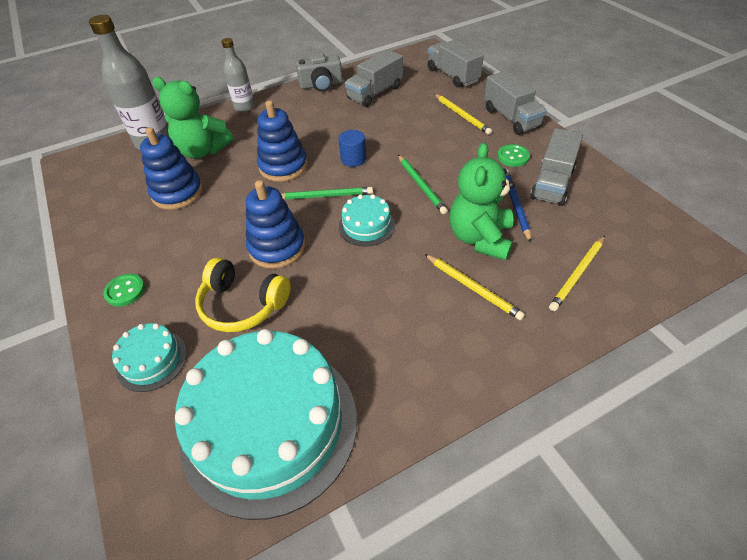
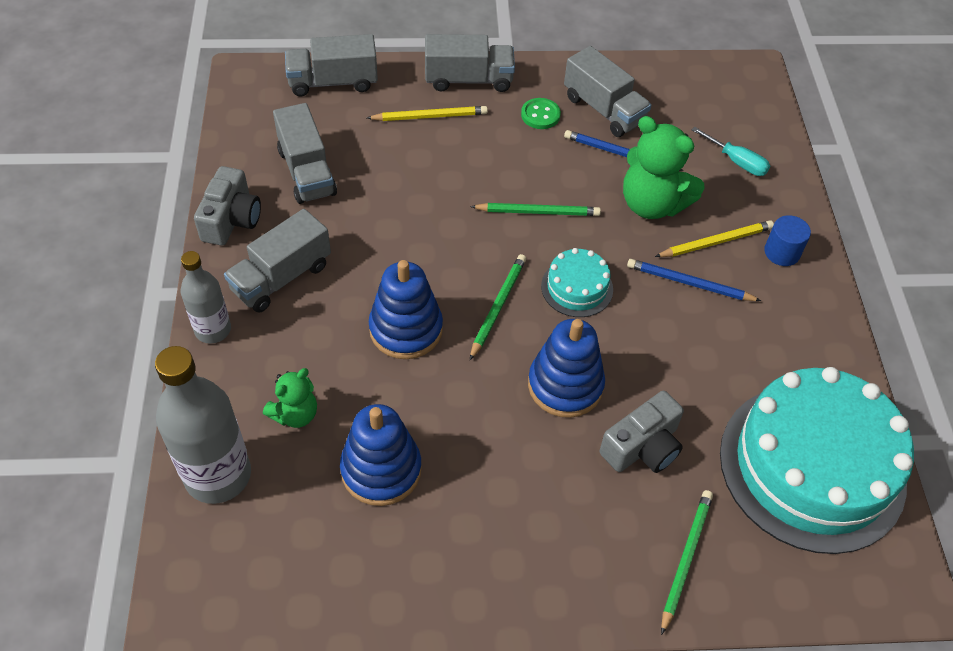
camera: 70 degrees left, 5 degrees up
green button [103,274,145,307] -> none
turquoise cake [112,323,187,392] -> green pencil [661,490,713,635]
green teddy bear [152,77,234,159] -> green teddy bear [263,368,317,428], size x0.57
yellow headphones [195,257,291,332] -> grey camera [600,391,684,473]
blue cylinder [338,130,366,167] -> blue cylinder moved to [764,215,811,266]
yellow pencil [549,236,605,311] -> turquoise screwdriver [692,127,770,176]
none -> grey truck [224,209,331,313]
none -> blue pencil [627,259,761,301]

